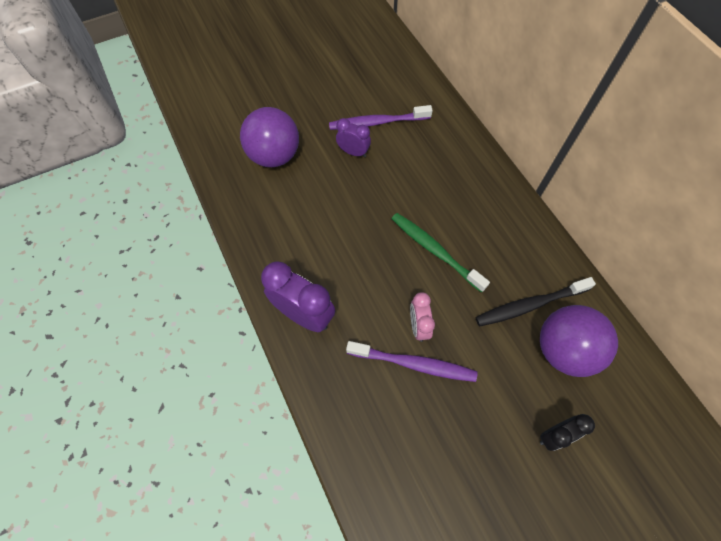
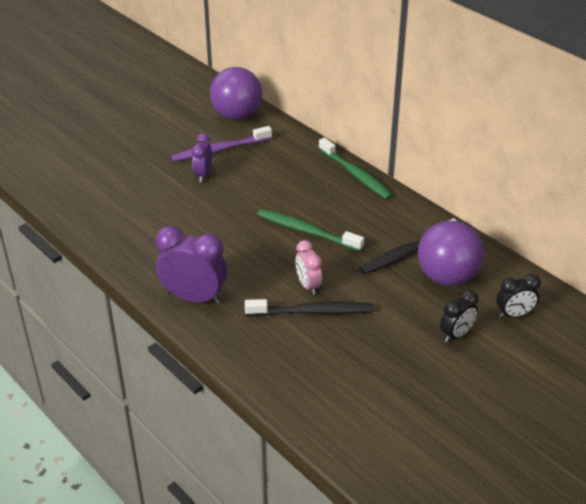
camera: 15 degrees left, 25 degrees down
purple ball [240,107,299,167] -> purple ball moved to [210,67,262,120]
purple clock [336,118,371,157] -> purple clock turned 90 degrees counterclockwise [192,133,212,182]
purple toothbrush [346,341,477,382] -> black toothbrush [245,299,374,316]
none -> green toothbrush [318,137,393,200]
none -> black clock [497,274,541,318]

